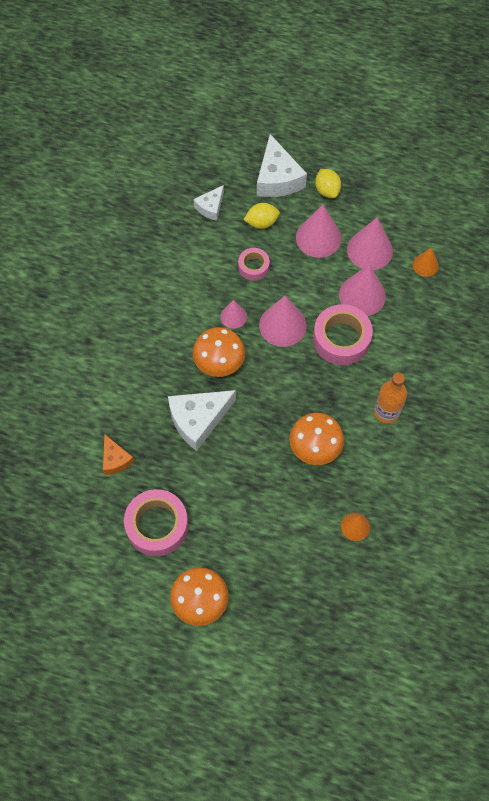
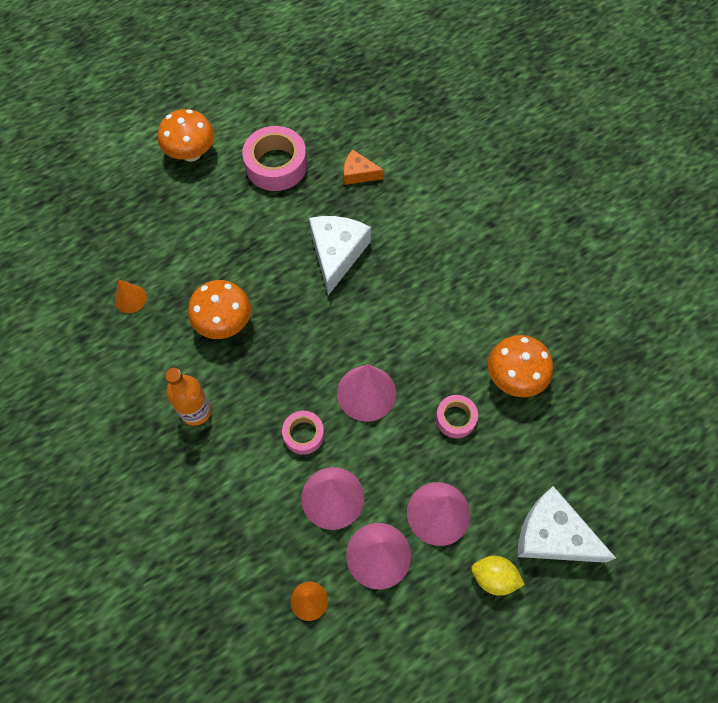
camera: 130 degrees right, 0 degrees up
white cheese [193,185,224,221] -> none
orange mushroom [193,327,245,377] -> orange mushroom moved to [488,335,553,397]
pink cone [220,300,247,329] -> none
yellow lemon [244,203,280,229] -> none
pink tape [313,304,373,365] -> pink tape [282,411,324,455], size x0.56

